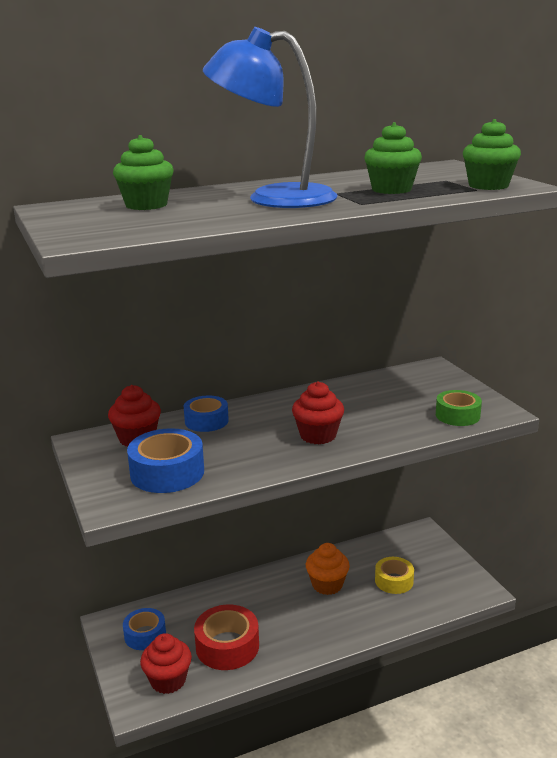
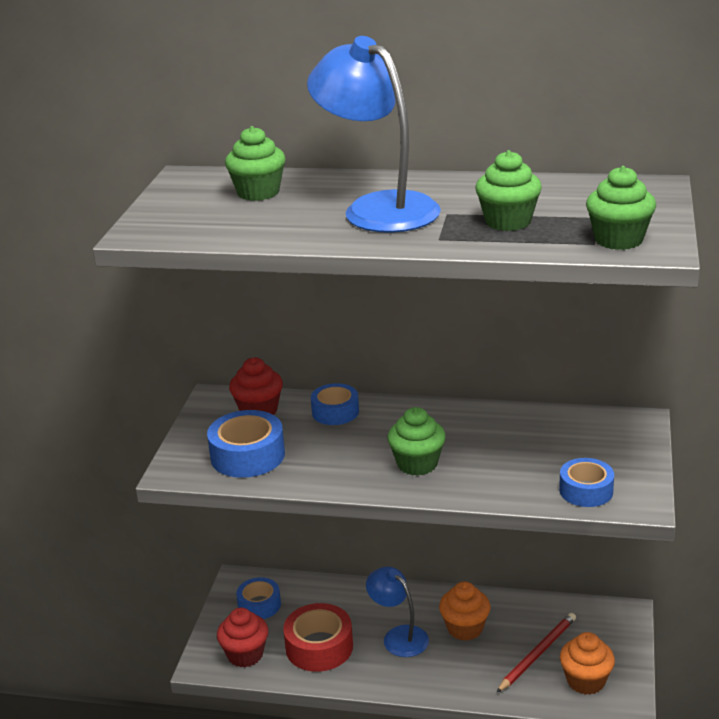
camera: 35 degrees right, 5 degrees up
red cupcake [292,381,344,445] -> green cupcake [387,407,446,476]
yellow tape [375,557,414,594] -> red pencil [496,613,576,693]
green tape [436,390,482,426] -> blue tape [559,458,614,507]
none -> blue lamp [366,567,429,657]
none -> orange cupcake [560,632,615,695]

